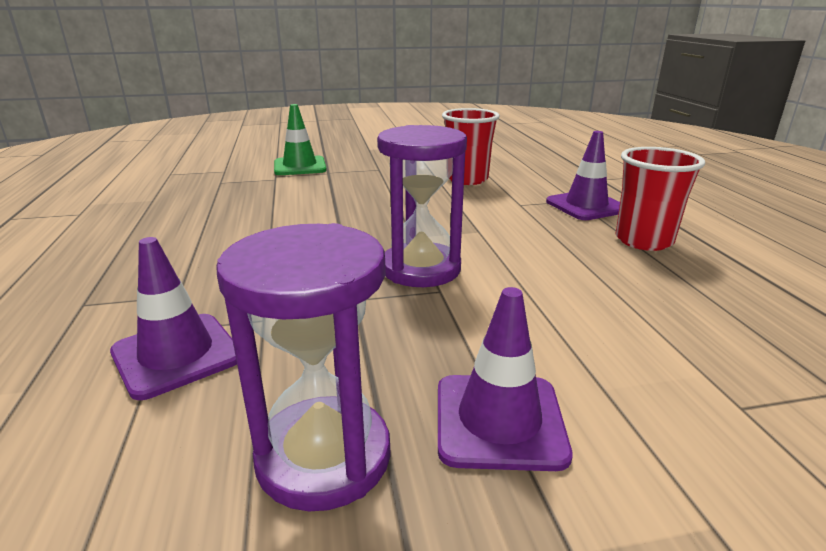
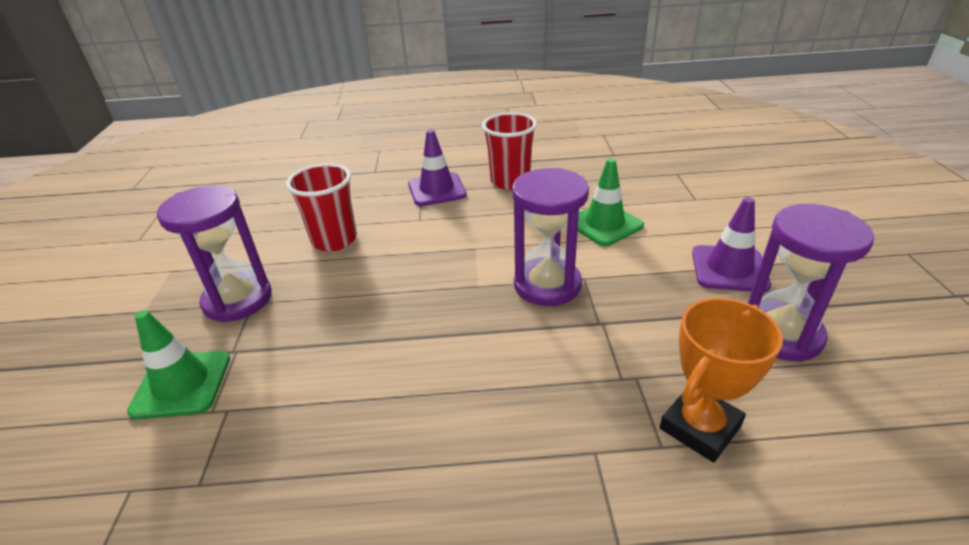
camera: 80 degrees left, 10 degrees up
purple traffic cone [110,237,237,400] -> orange trophy [660,298,783,463]
none -> purple hourglass [157,185,272,322]
none -> green traffic cone [578,158,644,246]

